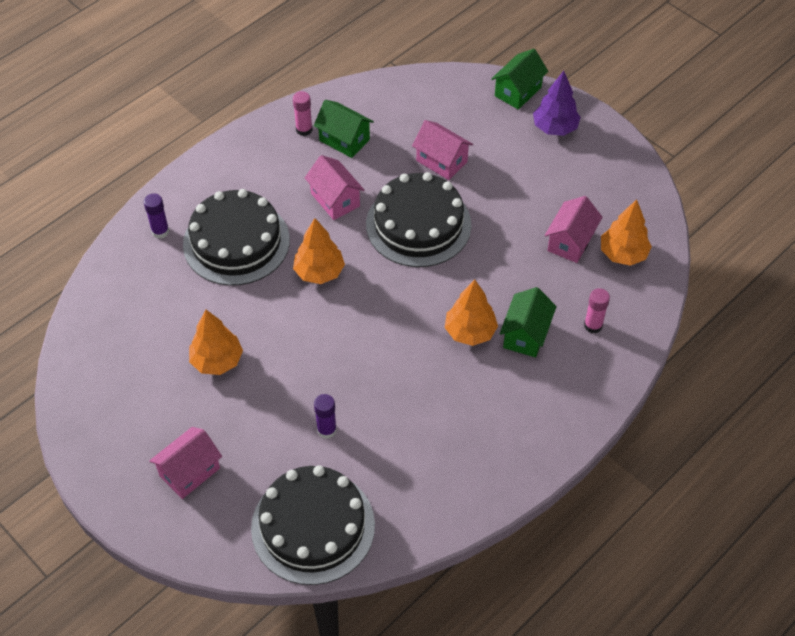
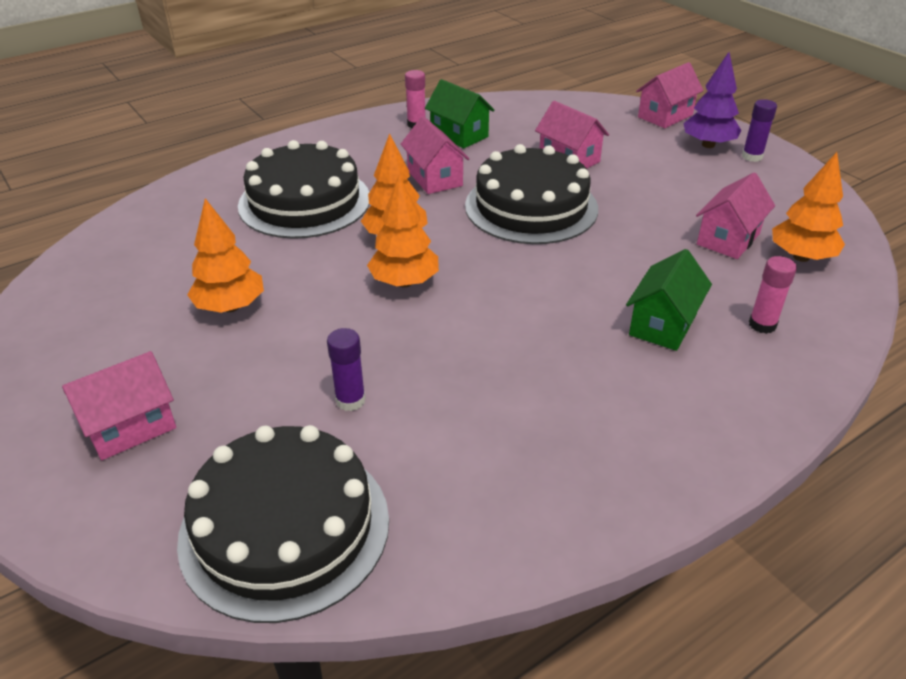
camera: 10 degrees right, 15 degrees down
purple glue stick [144,193,169,239] -> purple glue stick moved to [742,99,777,162]
orange tree [445,280,498,346] -> orange tree moved to [367,176,439,287]
green house [491,49,548,110] -> pink house [636,62,704,128]

